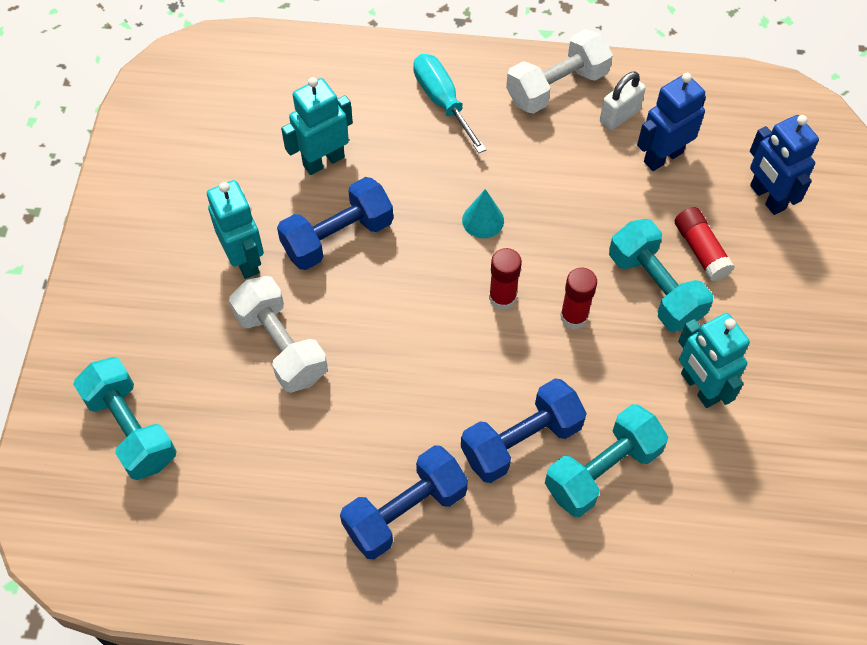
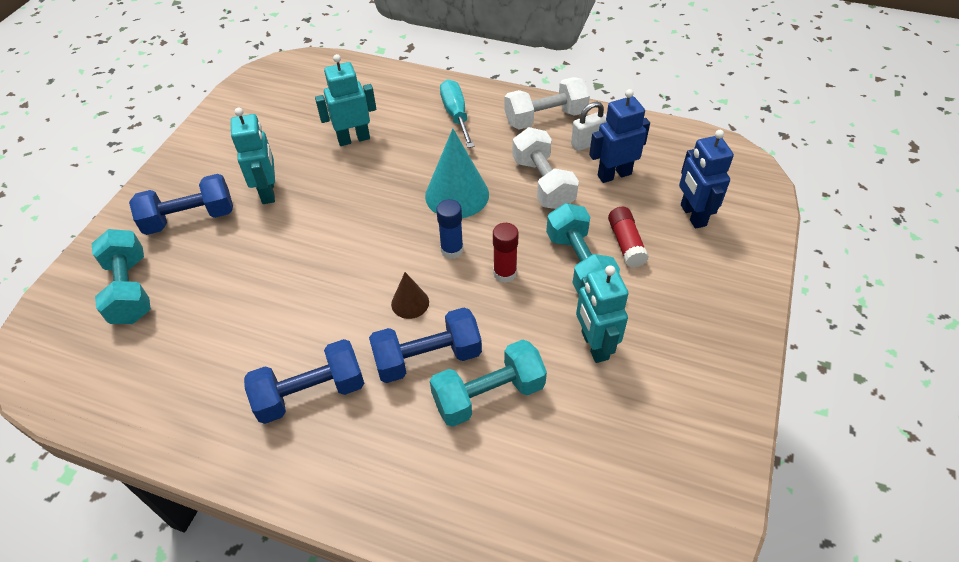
camera: 15 degrees right, 10 degrees down
white dumbbell [229,276,328,393] -> white dumbbell moved to [512,127,579,209]
blue dumbbell [277,177,393,270] -> blue dumbbell moved to [129,174,233,235]
turquoise cone [462,189,504,238] -> turquoise cone [425,128,489,218], size x1.91
red glue stick [489,248,522,310] -> blue glue stick [436,199,463,259]
none -> brown cone [391,272,429,319]

